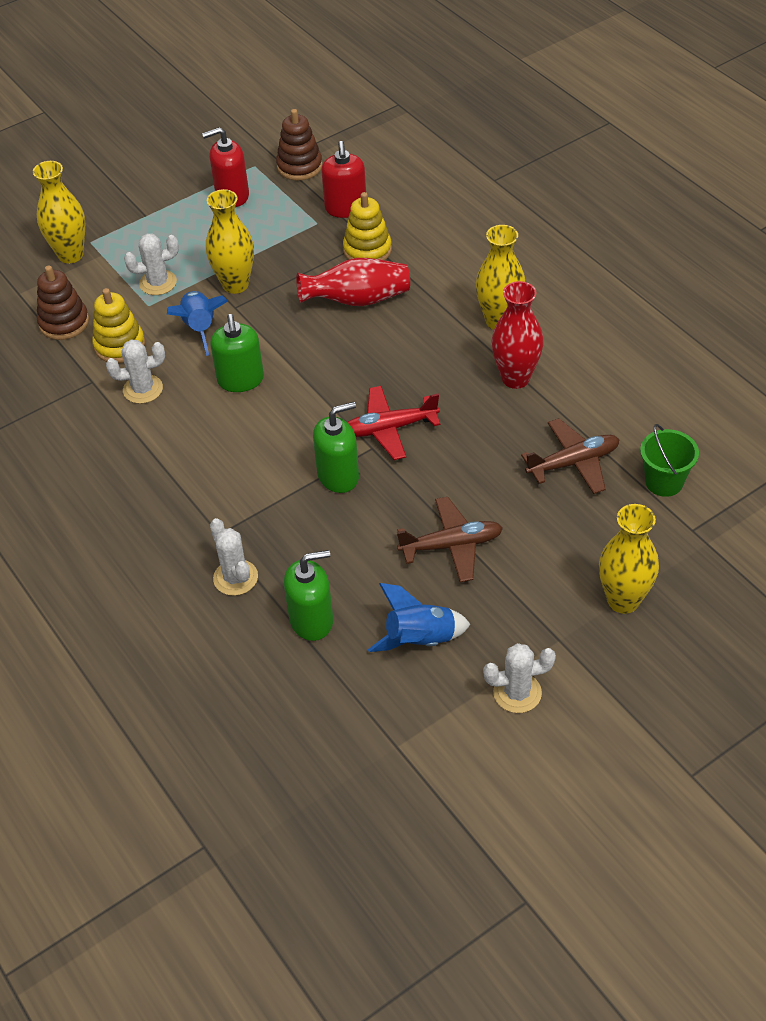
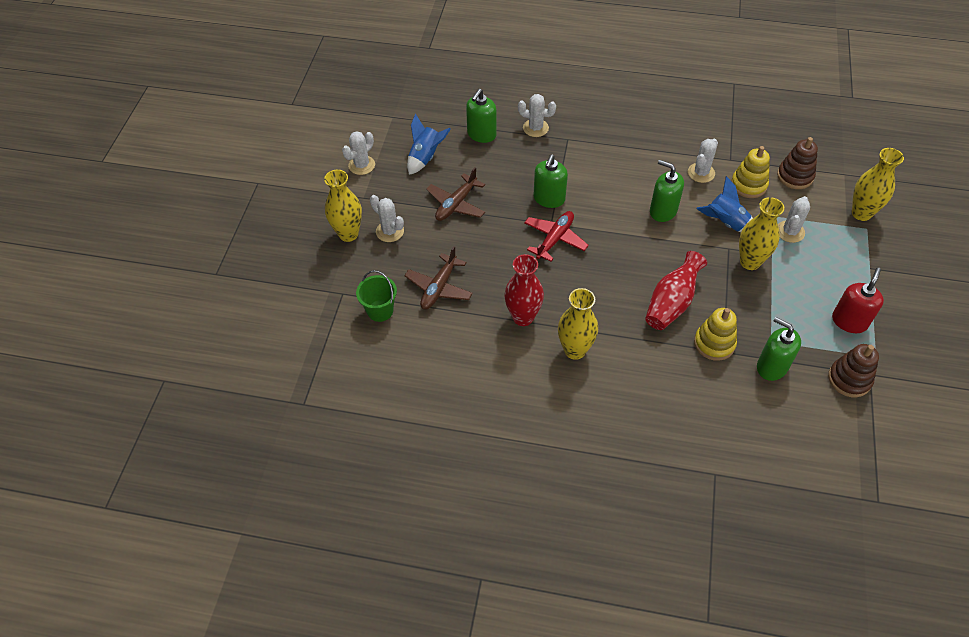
camera: 135 degrees right, 5 degrees up
red soap dispenser [321,141,366,218] -> green soap dispenser [757,317,801,381]
none -> white cactus [370,195,404,242]

